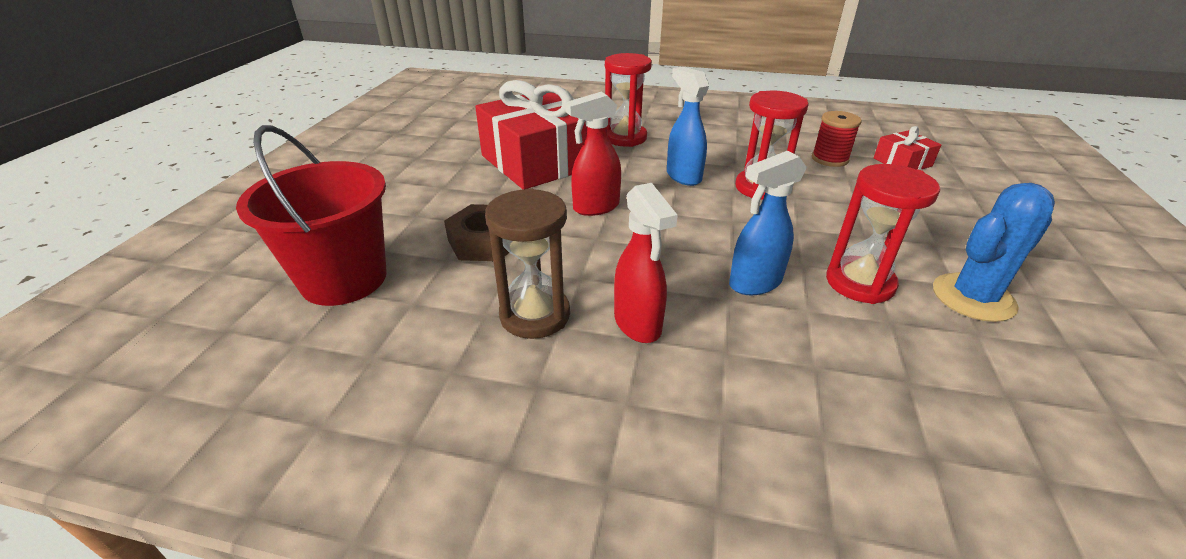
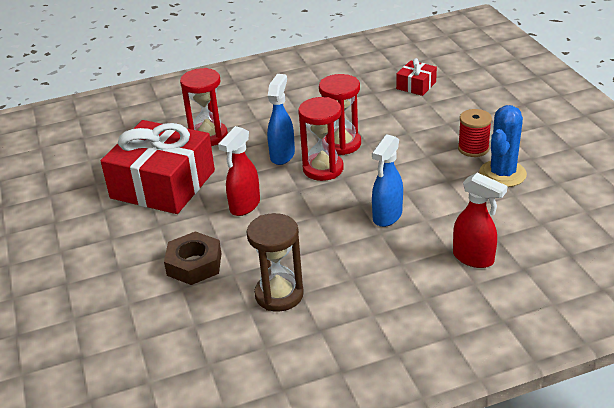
camera: 30 degrees left, 0 degrees up
red bucket [236,125,387,306] -> none
red spray bottle [614,183,678,343] -> red spray bottle moved to [453,173,507,268]
blue spray bottle [667,67,709,186] -> blue spray bottle turned 75 degrees clockwise [267,74,295,165]
red spool [812,111,862,167] -> red spool moved to [458,109,492,157]
red hourglass [826,164,940,304] -> red hourglass moved to [298,97,344,181]

